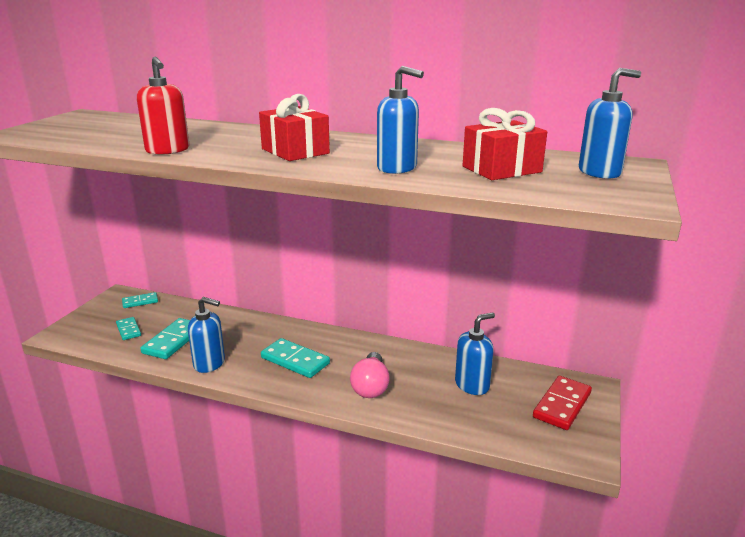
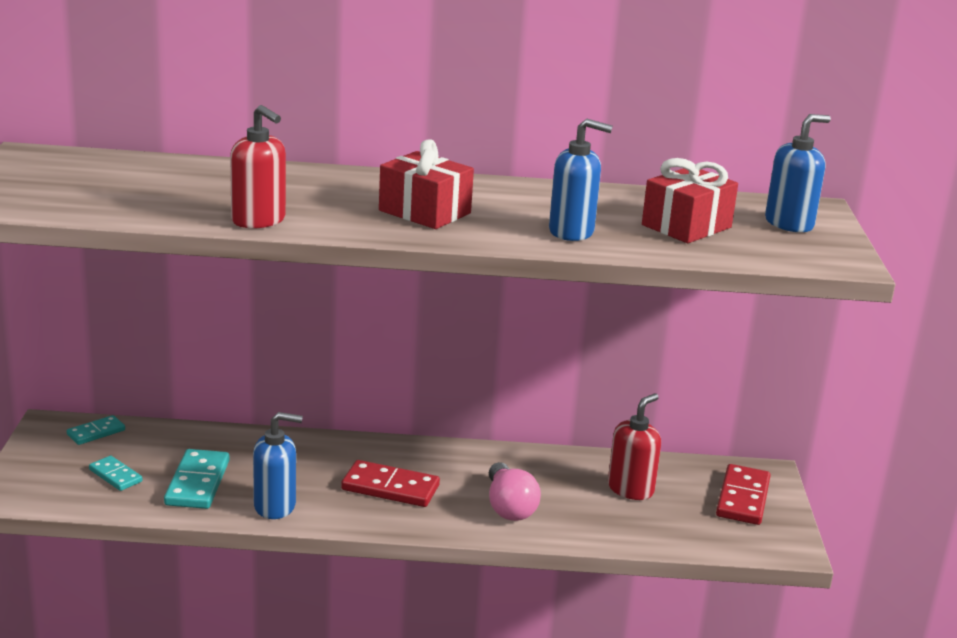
camera: 20 degrees left, 0 degrees up
turquoise domino [261,338,330,378] -> red domino [341,460,440,507]
blue soap dispenser [455,312,495,395] -> red soap dispenser [608,393,661,500]

